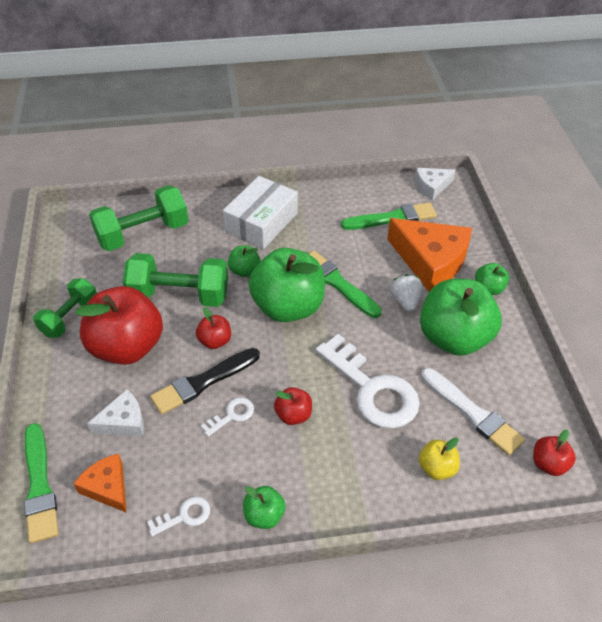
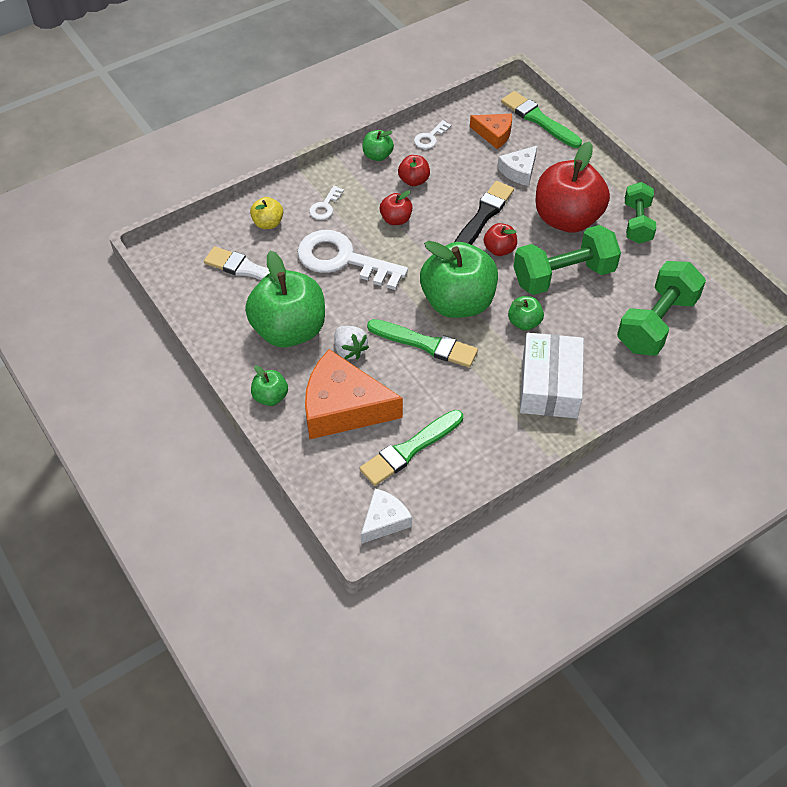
camera: 155 degrees right, 5 degrees up
white key [201,397,254,437] -> white key moved to [309,186,344,220]
red apple [533,429,576,476] -> red apple moved to [398,155,430,186]

